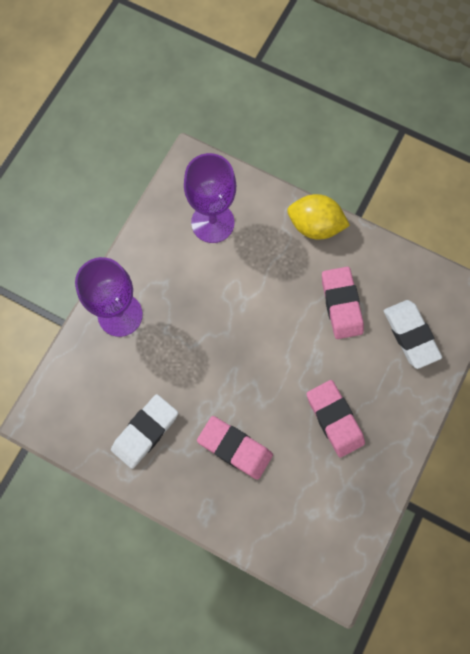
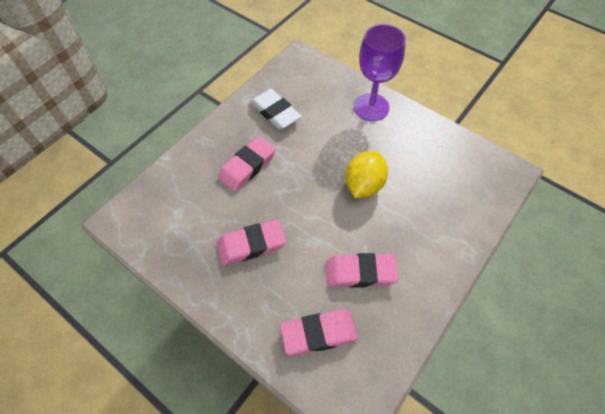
camera: 100 degrees right, 15 degrees down
purple goblet [184,153,236,243] -> none
yellow lemon [287,194,350,240] -> yellow lemon moved to [346,151,388,198]
white eraser [384,300,442,369] -> pink eraser [280,310,358,355]

